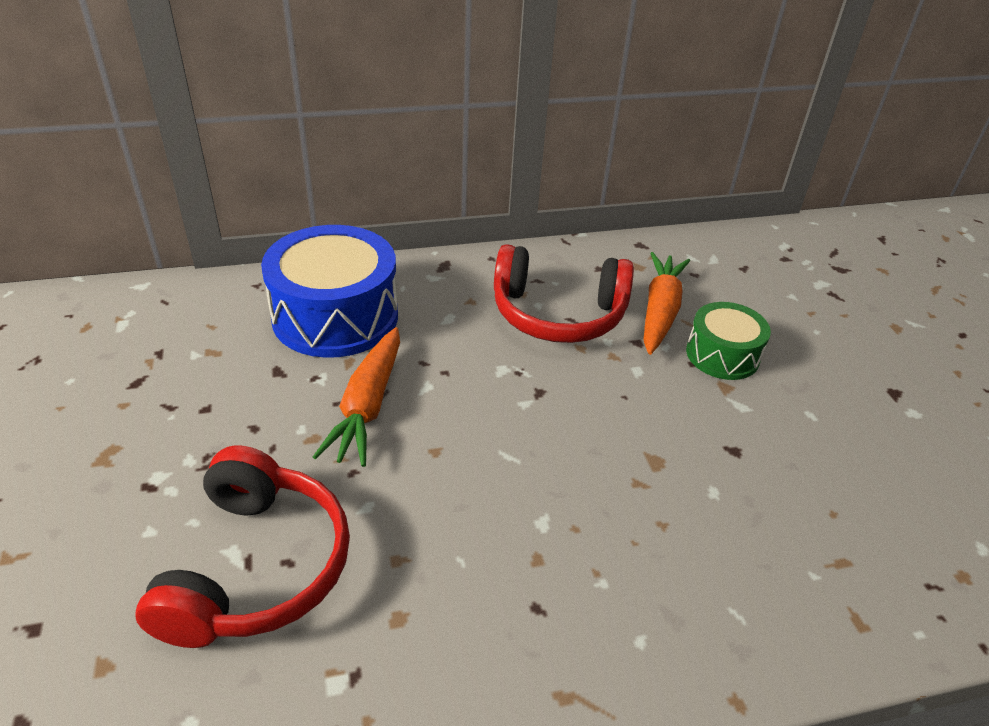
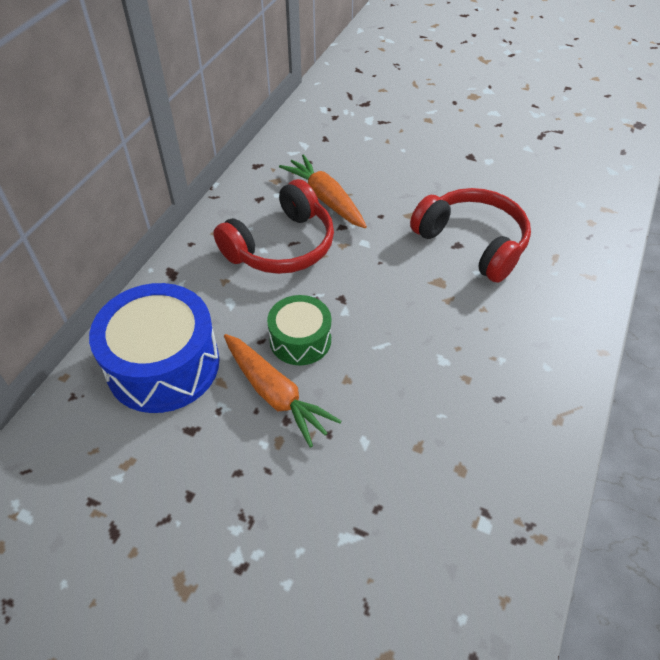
camera: 50 degrees left, 10 degrees up
red headphones [135,445,350,648] -> red headphones moved to [410,188,531,283]
green drum [686,302,771,380] -> green drum moved to [267,295,331,365]

